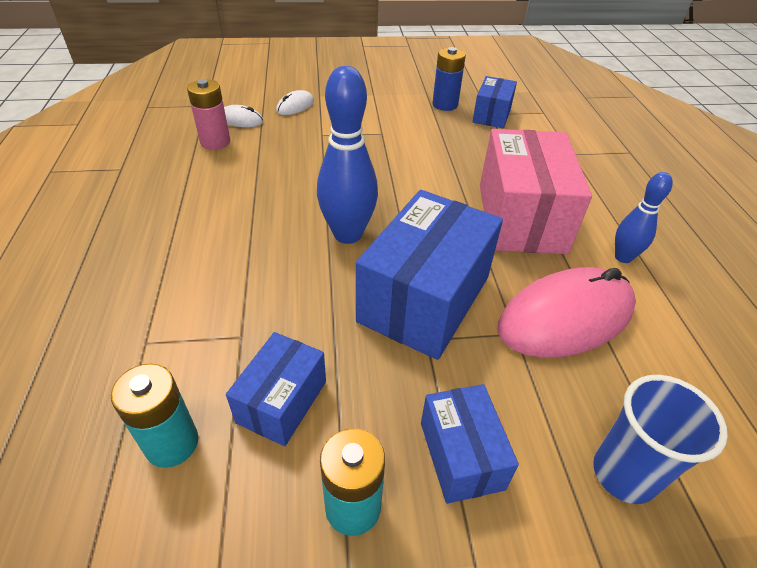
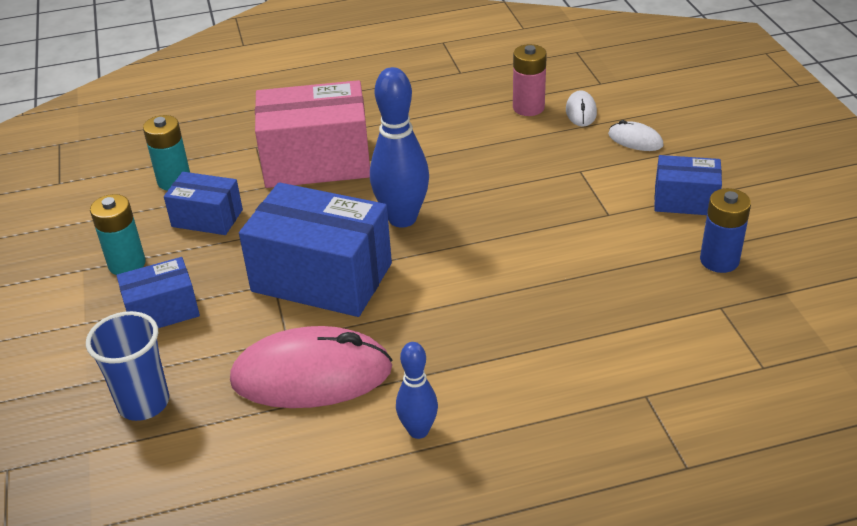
camera: 85 degrees right, 5 degrees down
blue box [472,76,517,129] -> blue box moved to [654,155,722,215]
pink box [480,129,592,254] -> pink box moved to [255,80,370,188]
pink mouse [498,267,636,358] -> pink mouse turned 60 degrees counterclockwise [230,326,393,408]

